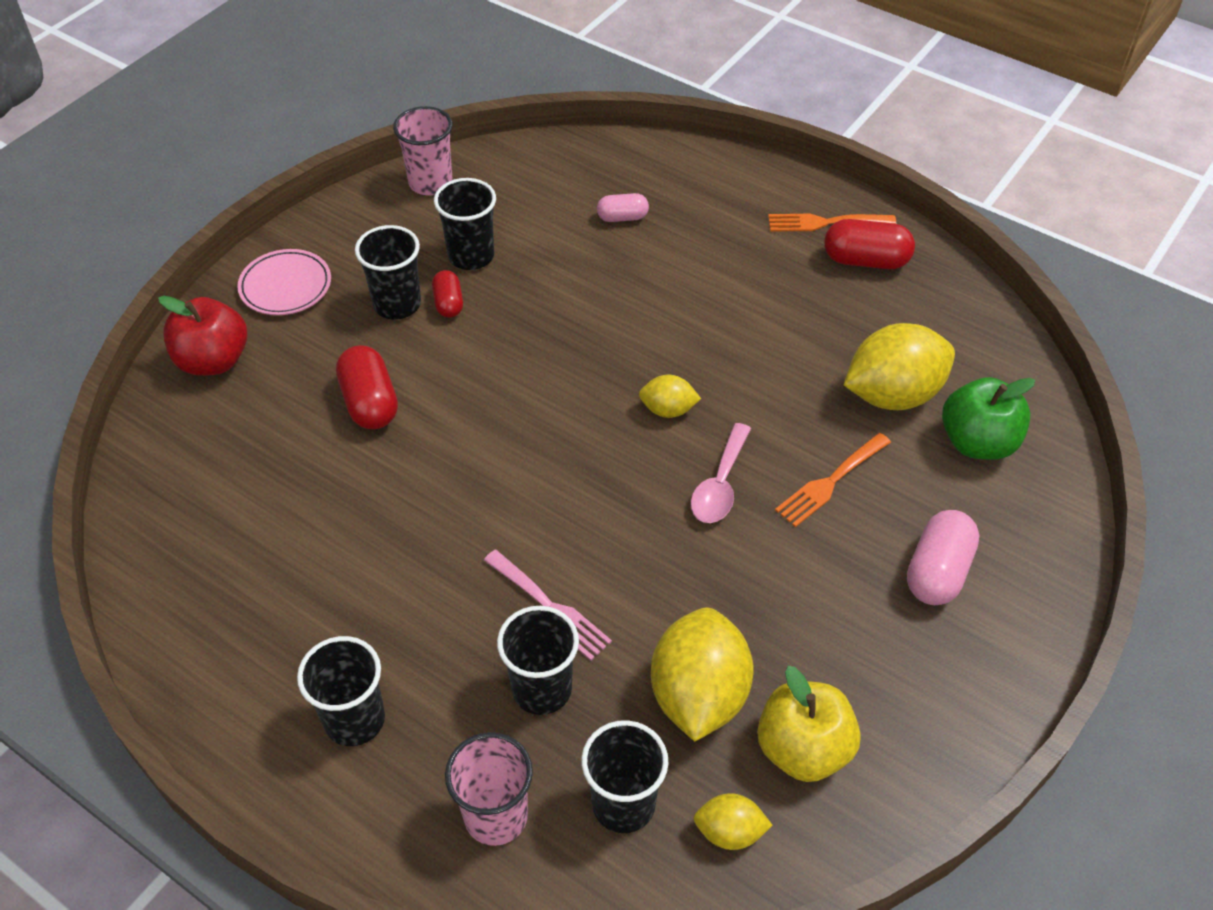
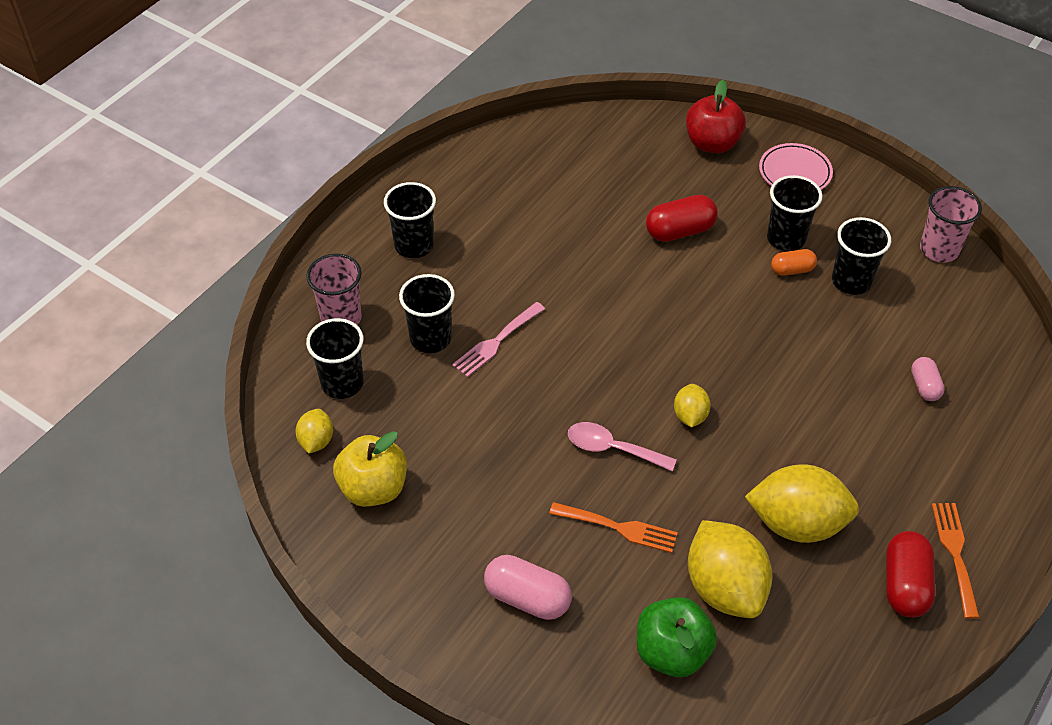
camera: 90 degrees right, 0 degrees up
red capsule [432,270,463,318] -> orange capsule [771,249,817,276]
yellow lemon [651,607,754,742] -> yellow lemon moved to [745,464,859,543]
orange fork [775,433,891,527] -> orange fork turned 150 degrees clockwise [549,502,678,553]

